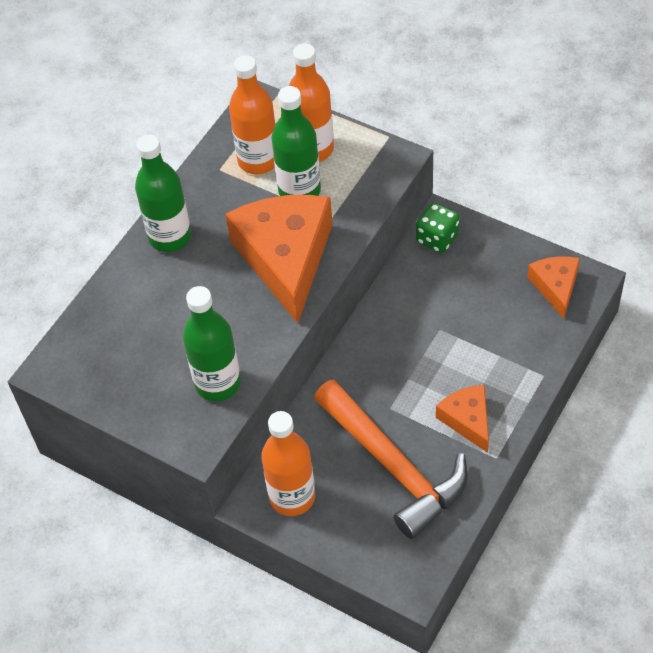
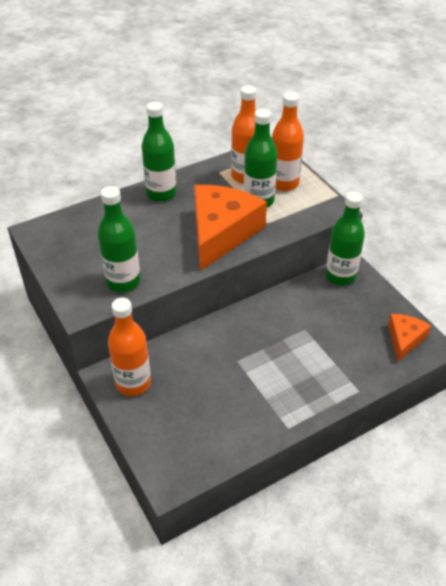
camera: 25 degrees right, 10 degrees down
orange hammer [314,379,468,539] -> none
green dice [416,203,460,253] -> green bottle [326,192,365,286]
orange cheese [436,385,489,453] -> none

